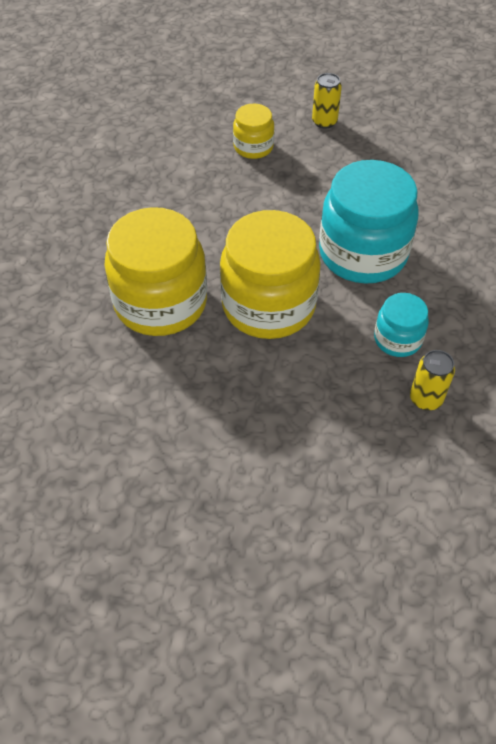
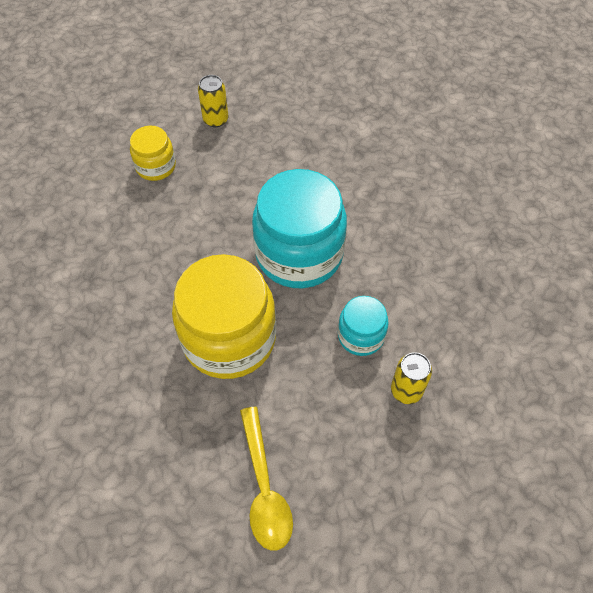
camera: 20 degrees left, 5 degrees up
yellow jar [104,207,207,336] -> none
none -> yellow spoon [240,407,293,551]

